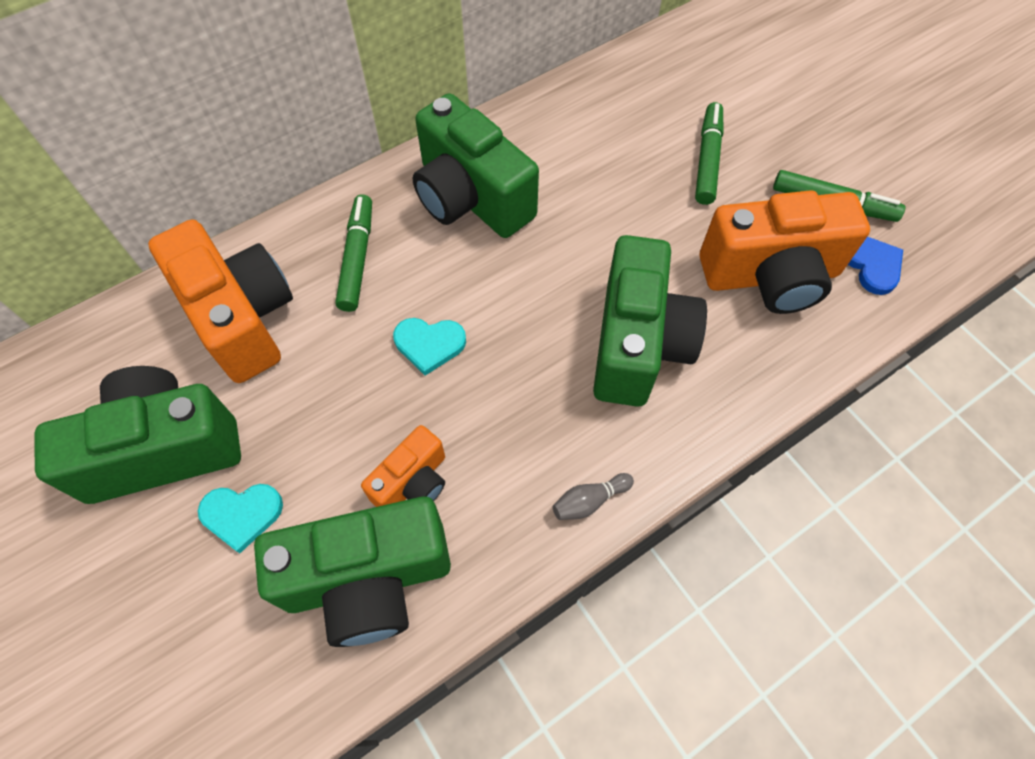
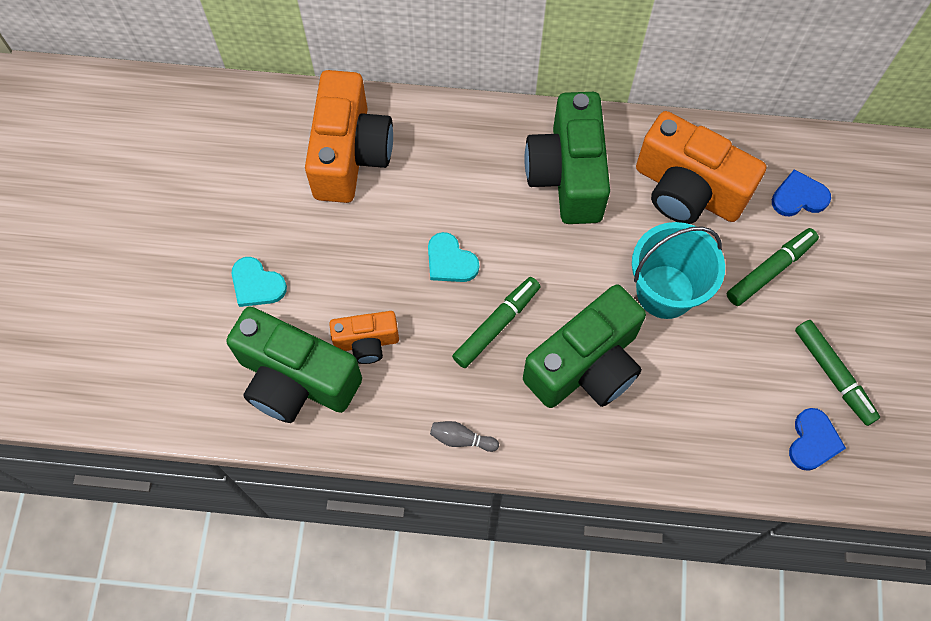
camera: 40 degrees right, 5 degrees up
green camera [34,366,241,504] -> none
green marker [335,194,372,312] -> green marker moved to [452,277,541,368]
orange camera [700,190,870,314] -> orange camera moved to [636,111,766,224]
none -> turquoise bucket [632,222,725,319]
none -> blue heart [772,169,831,216]

